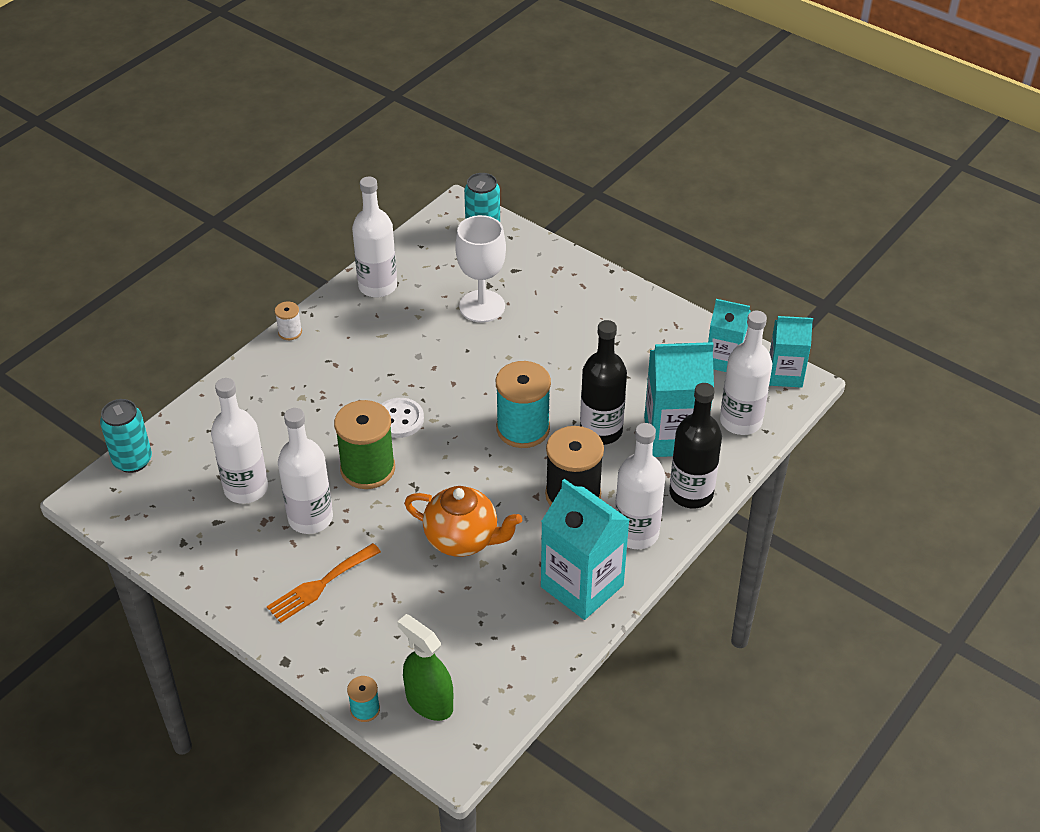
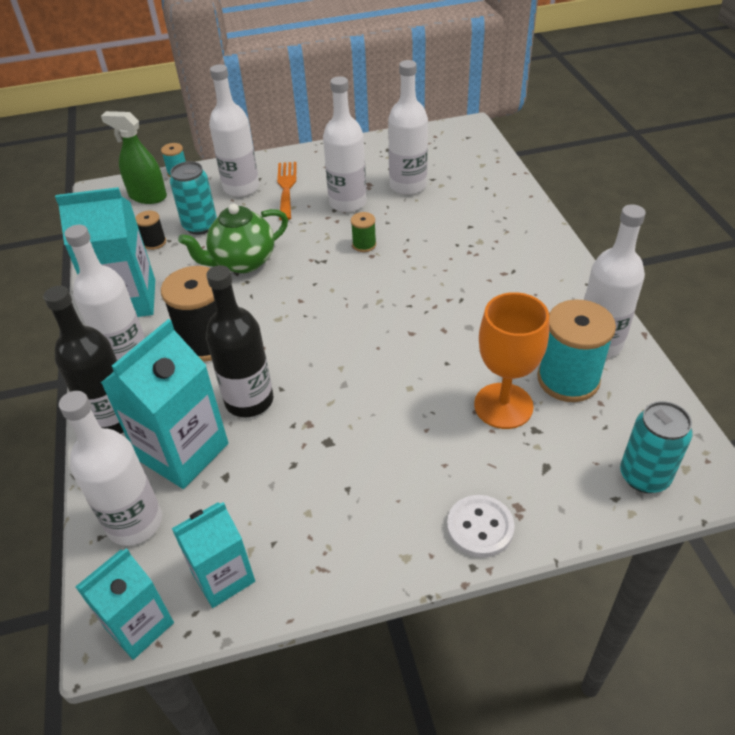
camera: 130 degrees right, 0 degrees up
turquoise can [100,399,152,473] -> turquoise can moved to [170,161,217,235]
white spool [275,302,302,340] -> none
green spool [334,400,395,489] -> green spool [351,212,376,252], size x0.47
white button [381,398,424,438] -> white button moved to [447,495,515,558]
green spray bottle [397,614,453,721] -> green spray bottle turned 150 degrees counterclockwise [101,111,167,204]
orange teapot [404,486,522,557] -> green teapot [178,203,288,273]
white goblet [455,215,506,322] -> orange goblet [474,292,549,429]
turquoise spool [496,361,551,448] -> turquoise spool moved to [537,299,616,402]
none -> black spool [135,210,166,250]
none -> white bottle [209,64,259,197]

